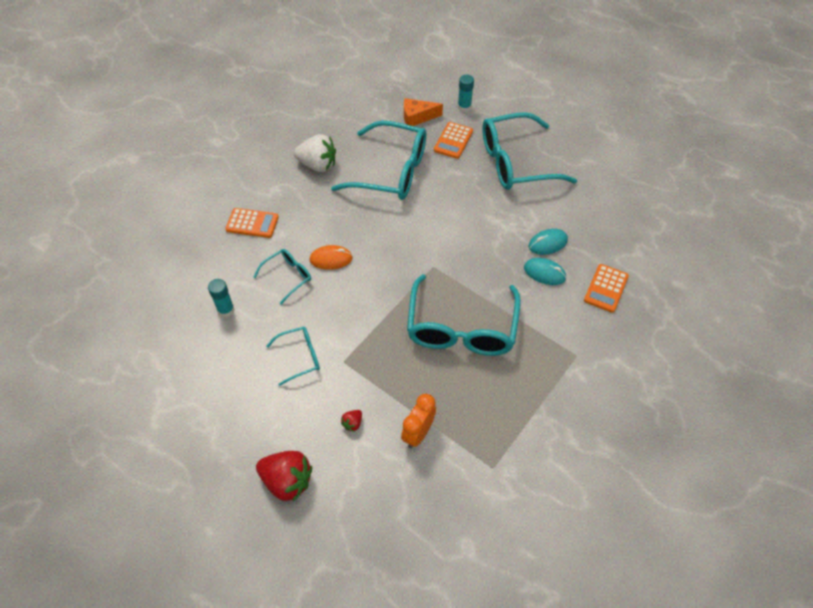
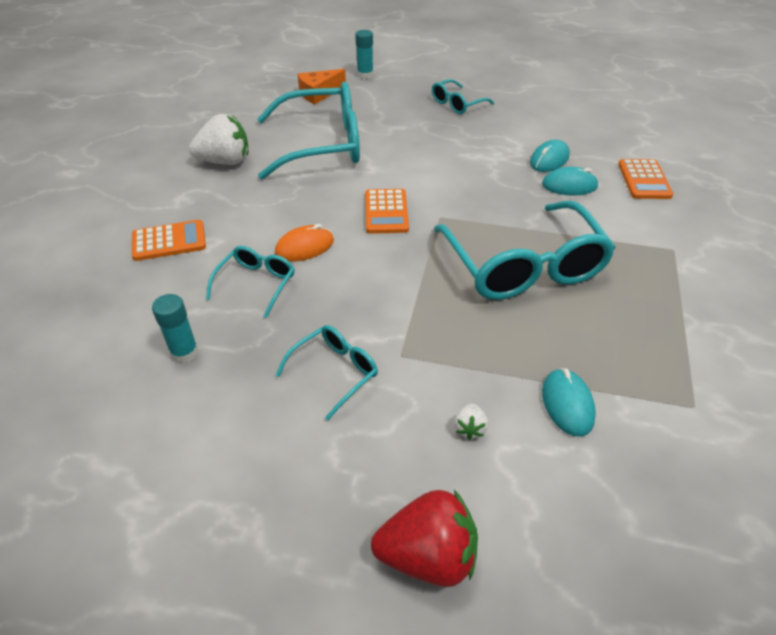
camera: 25 degrees left, 10 degrees down
red strawberry [341,410,362,432] -> white strawberry [454,403,488,440]
orange clock [401,394,436,448] -> turquoise mouse [542,368,596,437]
orange calculator [434,122,473,159] -> orange calculator moved to [365,189,409,234]
turquoise glasses [482,112,577,190] -> turquoise glasses [432,79,494,114], size x0.48

